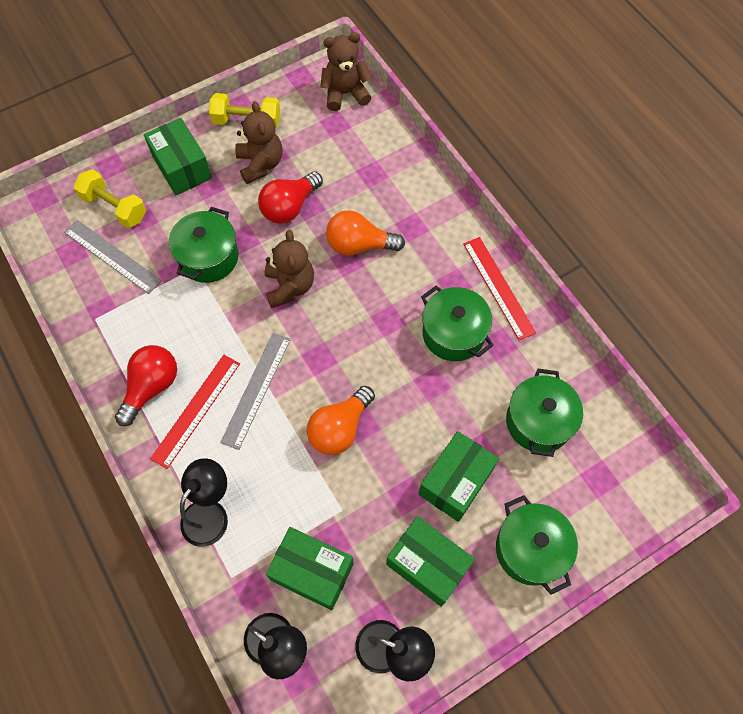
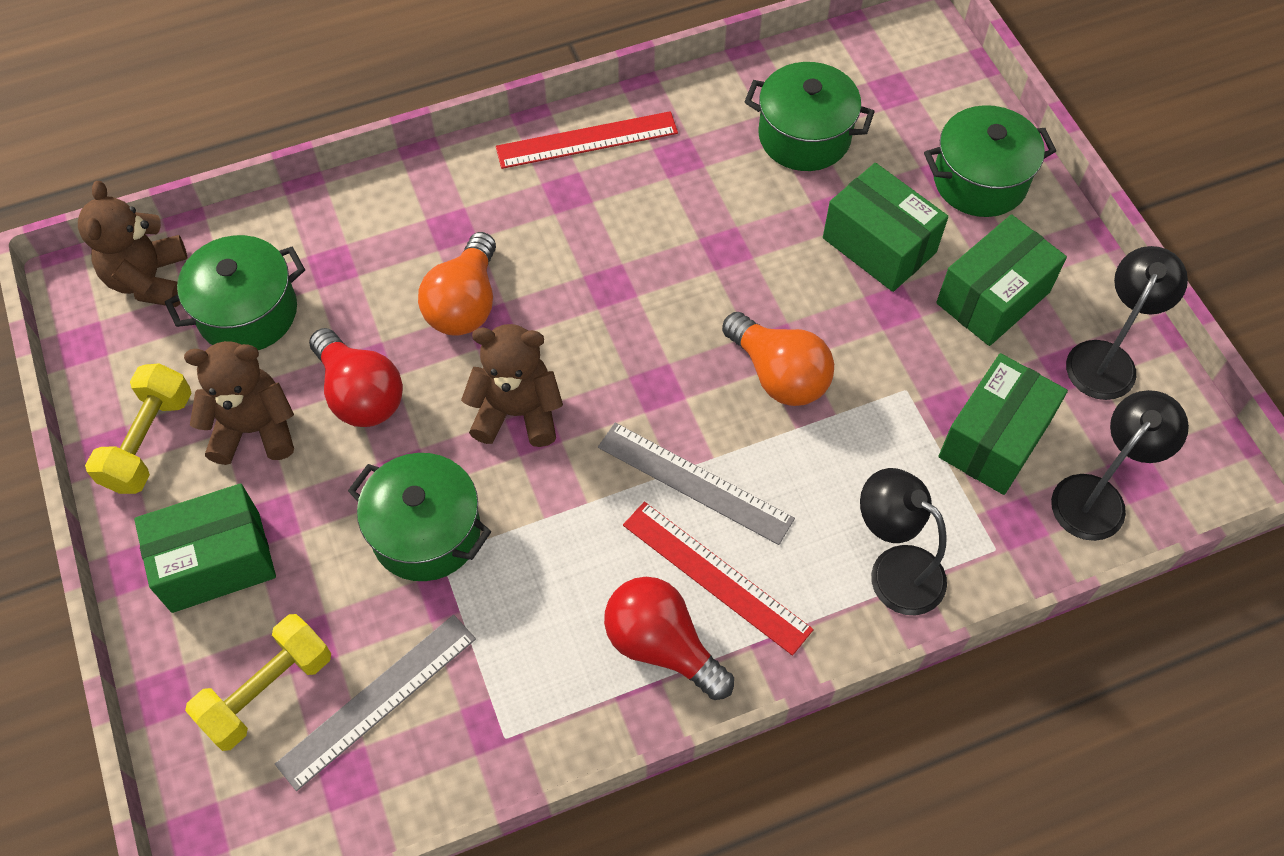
camera: 80 degrees left, 5 degrees down
green pot [421,286,494,361] -> green pot moved to [165,235,305,350]

